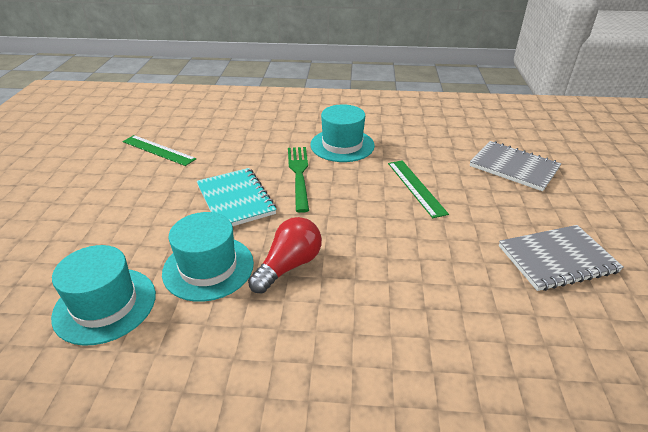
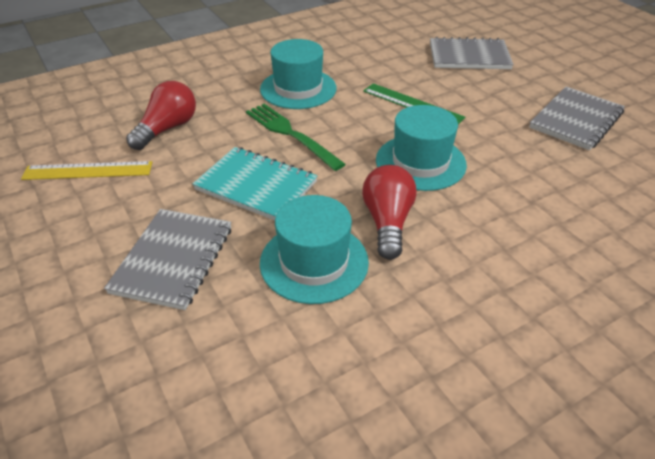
camera: 35 degrees left, 5 degrees up
turquoise hat [51,245,156,346] -> turquoise hat moved to [376,105,467,191]
green ruler [123,135,196,166] -> yellow ruler [21,161,152,180]
none -> grey notebook [104,209,231,310]
none -> red light bulb [126,81,196,150]

